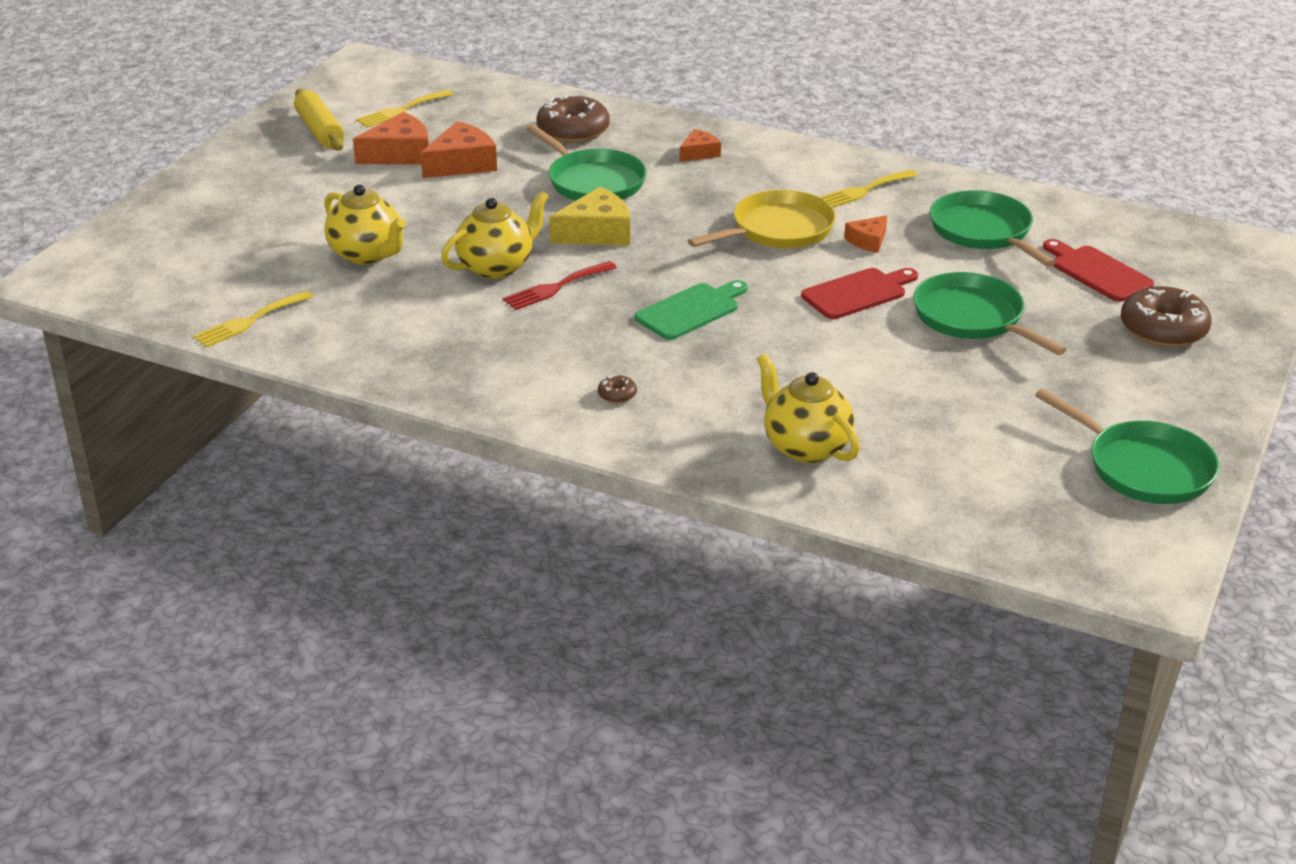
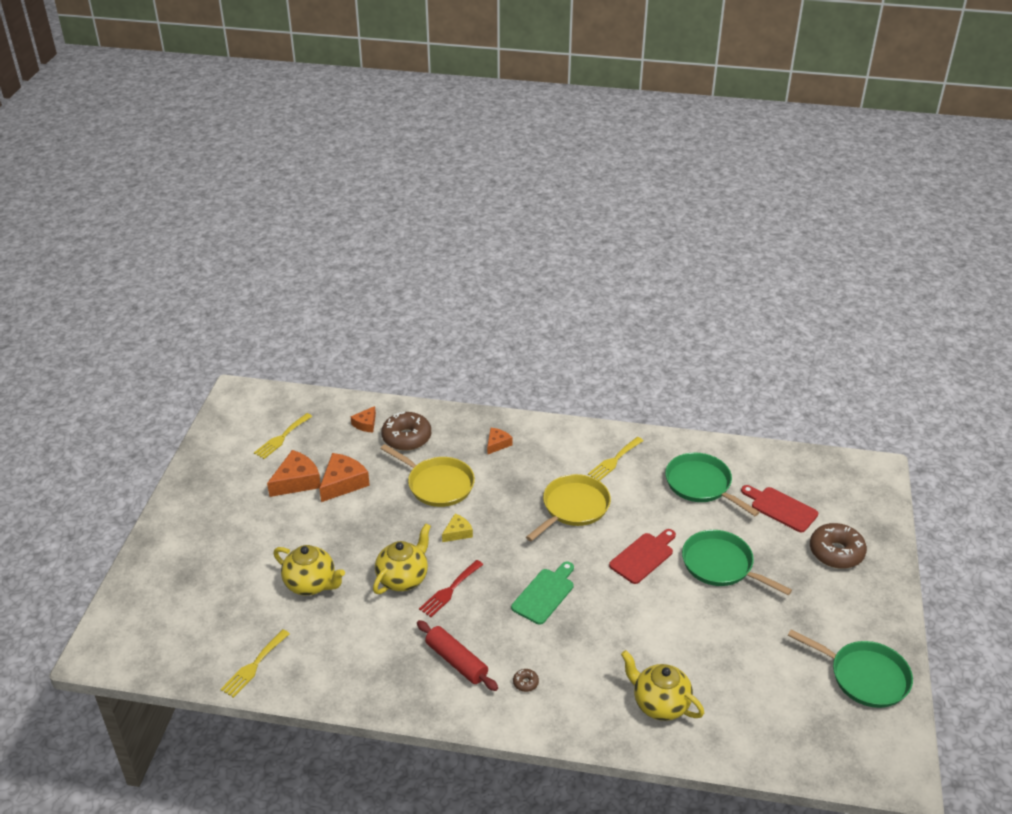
camera: 15 degrees left, 5 degrees up
yellow rolling pin [294,89,344,151] -> none
green pan [527,124,647,201] -> yellow pan [381,444,475,507]
yellow cheese [549,186,630,245] -> yellow cheese [442,514,473,542], size x0.58
orange cheese [844,215,887,253] -> orange cheese moved to [351,406,376,432]
none -> red rolling pin [417,620,498,691]

